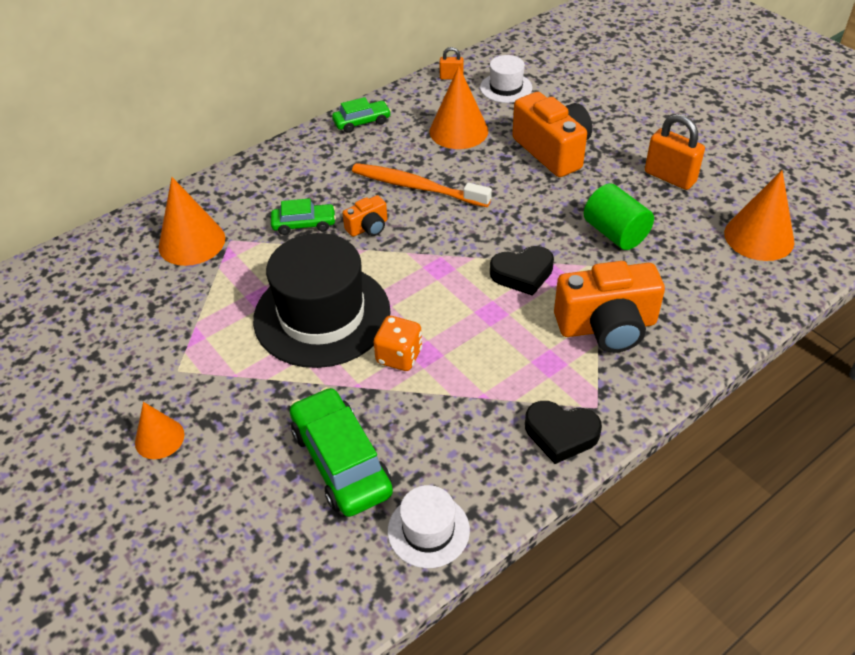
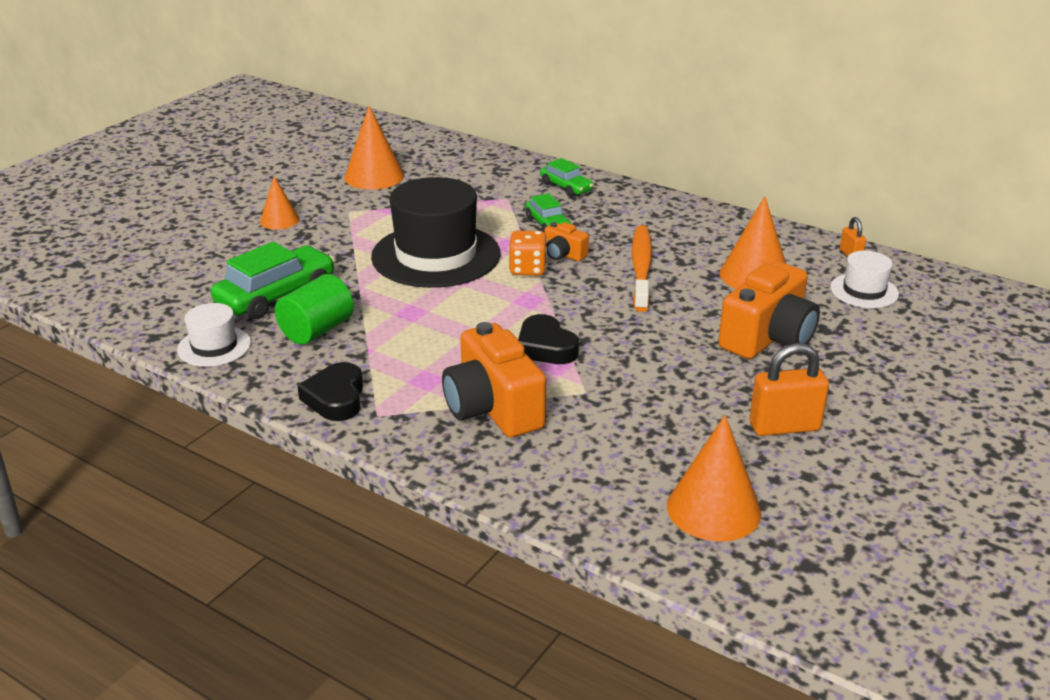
camera: 70 degrees right, 15 degrees down
orange cone [158,177,225,266] -> orange cone moved to [344,106,405,190]
green car [332,97,391,133] -> green car moved to [540,158,594,197]
orange dice [374,316,422,371] -> orange dice moved to [508,231,547,276]
green cylinder [584,184,654,250] -> green cylinder moved to [275,274,354,345]
orange padlock [645,114,705,190] -> orange padlock turned 60 degrees clockwise [750,343,829,436]

